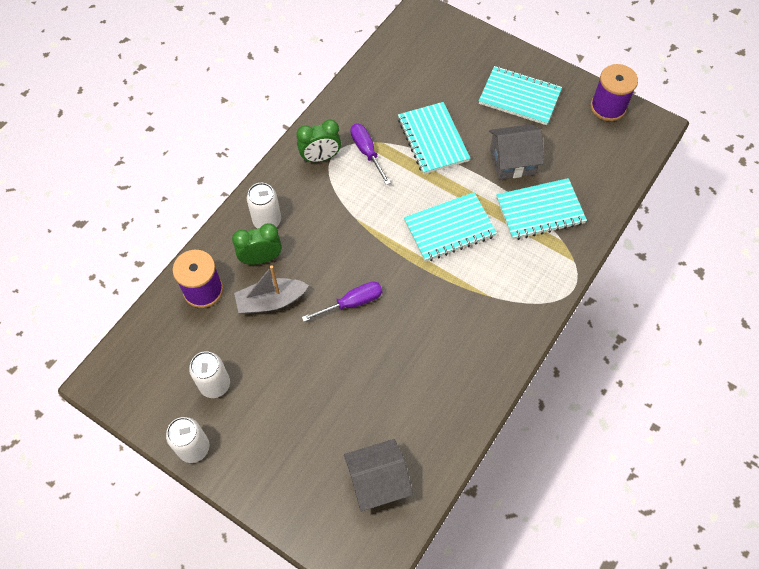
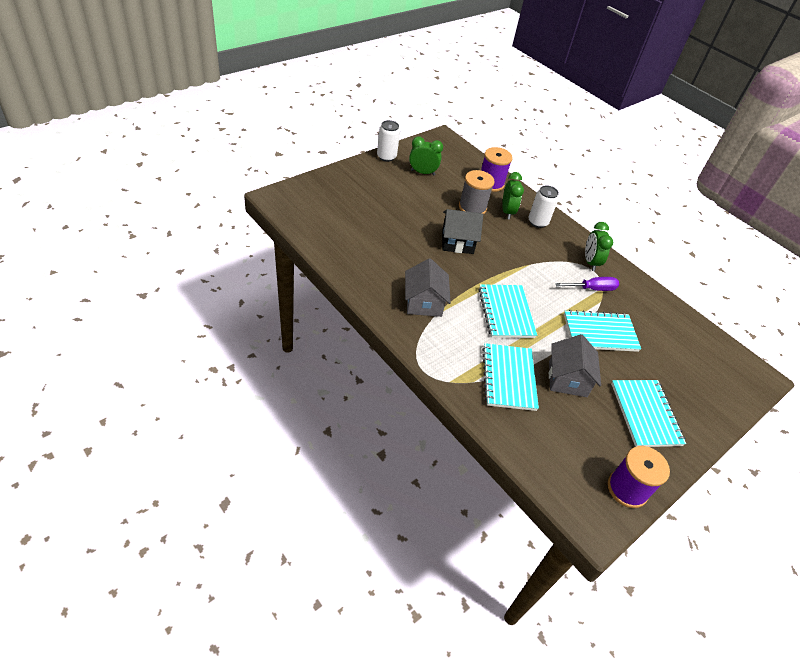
camera: 100 degrees right, 15 degrees down
white can [189,351,230,398] -> green clock [409,137,443,176]
grey boat [234,265,309,314] -> grey spool [459,170,495,215]
purple screwdriver [302,281,382,322] -> black house [442,209,483,254]
grey house [344,439,413,511] -> grey house moved to [405,258,451,317]
turquoise notebook [479,66,562,125] -> turquoise notebook turned 45 degrees counterclockwise [611,380,686,447]

